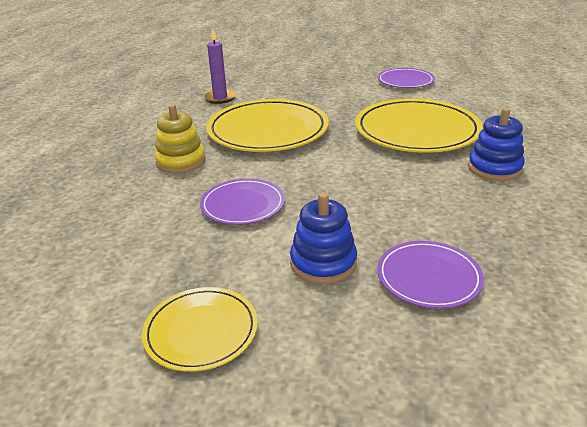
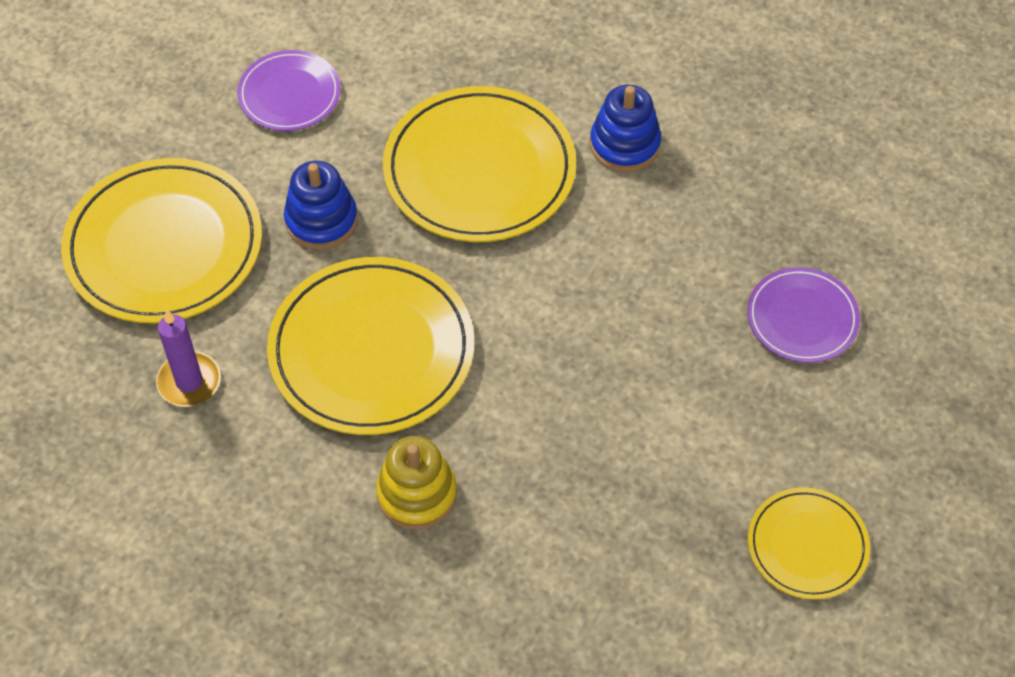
camera: 70 degrees left, 25 degrees up
purple plate [200,179,285,225] -> none
blue stacking toy [290,192,357,284] -> blue stacking toy moved to [284,161,358,250]
none -> yellow plate [61,158,262,324]

